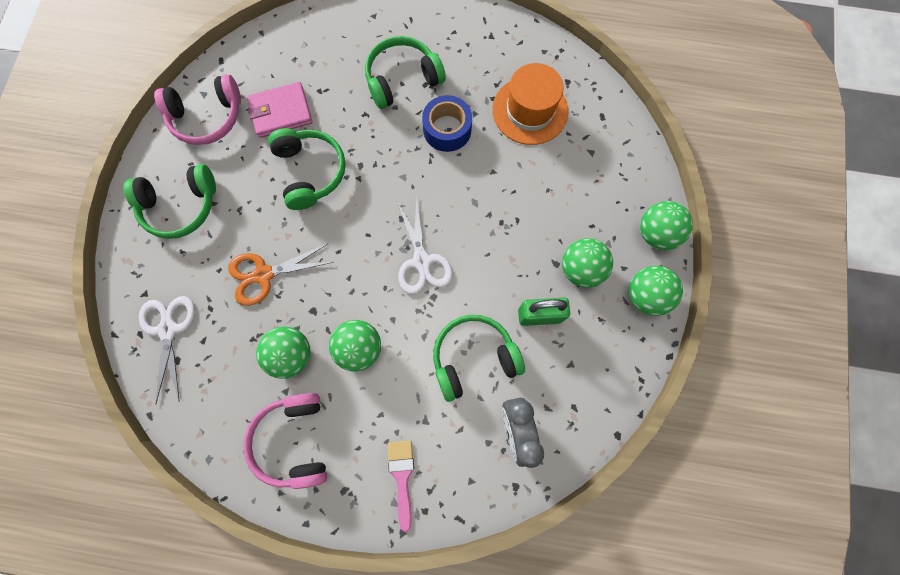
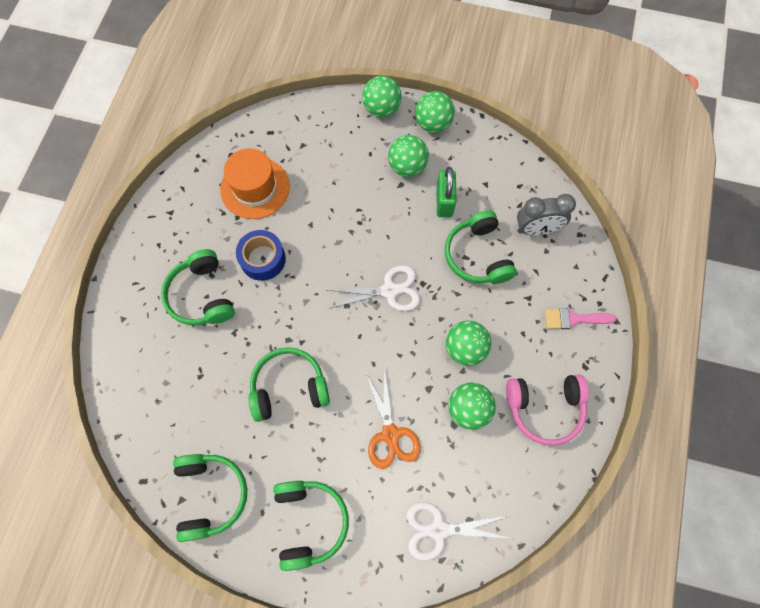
camera: 85 degrees left, 5 degrees down
pink headphones [154,74,241,145] -> green headphones [173,454,247,542]
pink wallet [247,82,312,138] -> none

